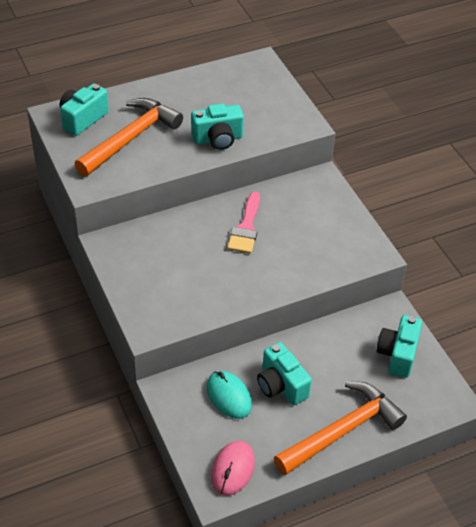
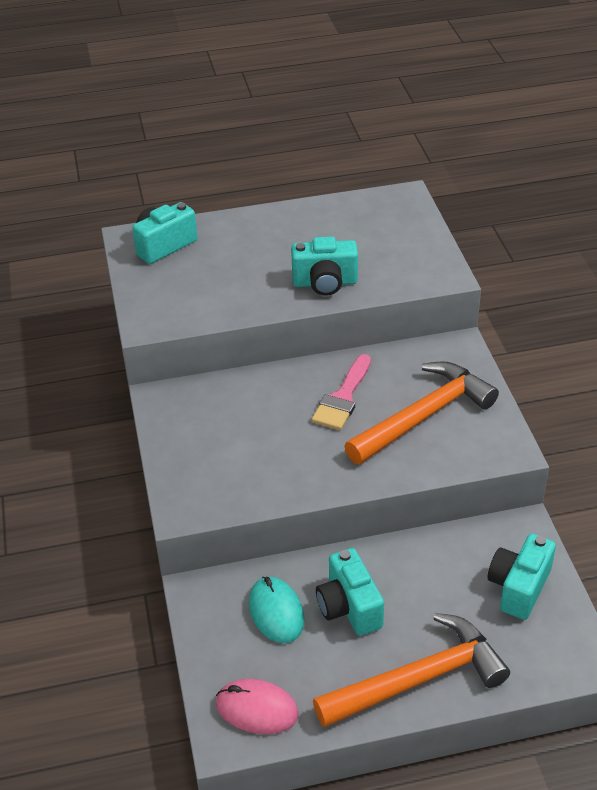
camera: 15 degrees right, 5 degrees down
orange hammer [75,98,183,176] -> orange hammer moved to [344,362,499,464]
pink mouse [211,441,255,496] -> pink mouse turned 75 degrees clockwise [216,679,299,734]

